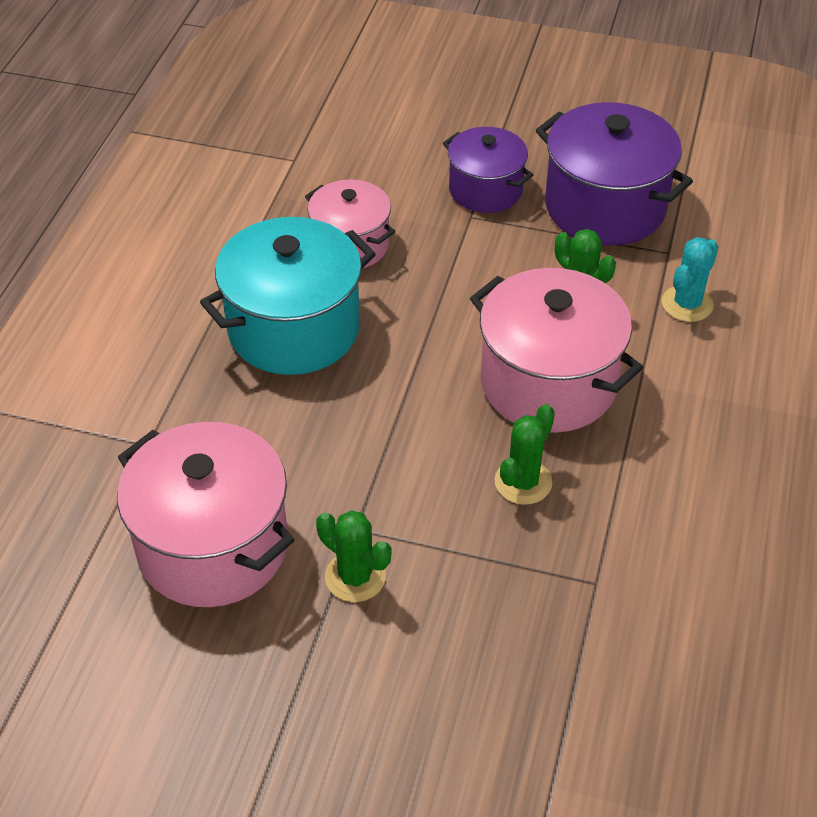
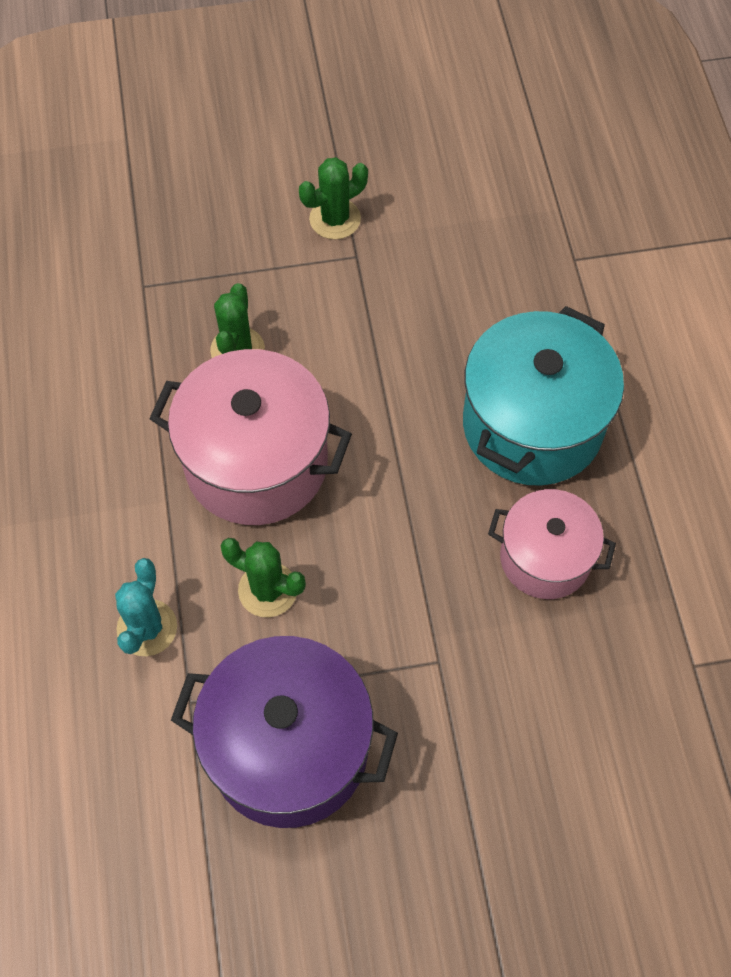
camera: 155 degrees right, 15 degrees up
pink pot [117,422,294,607] -> none
green cactus [316,510,391,602] -> green cactus turned 45 degrees counterclockwise [299,157,368,240]
purple pot [443,127,533,213] -> none

